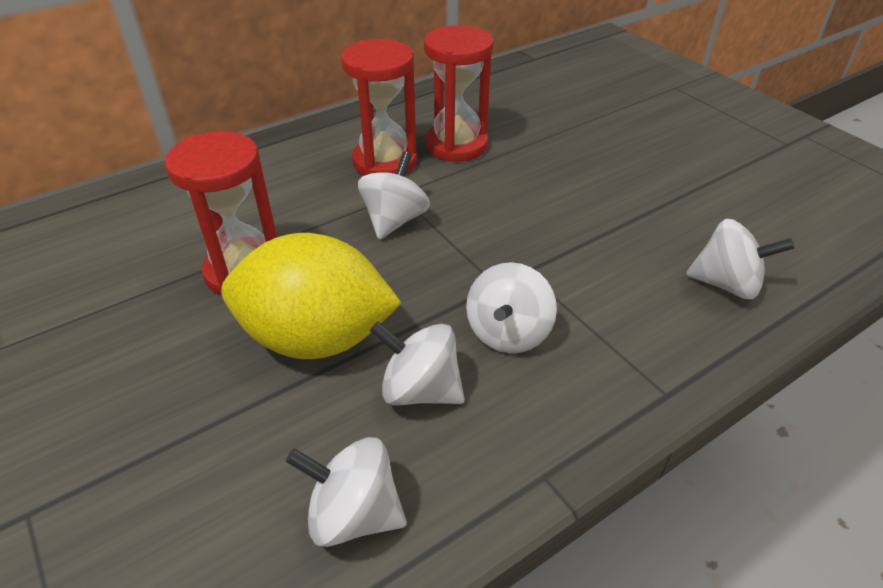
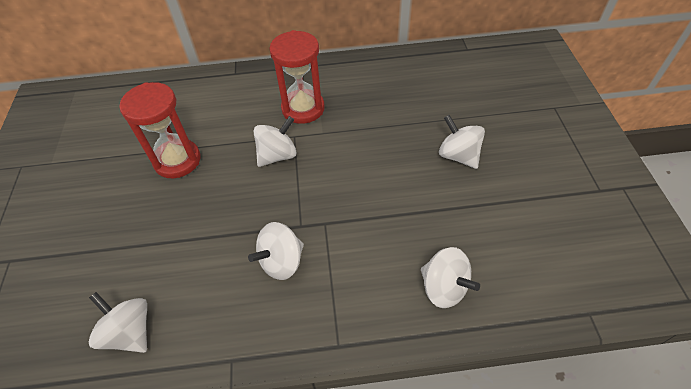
camera: 30 degrees right, 10 degrees up
yellow lemon [221,233,402,359] -> none
white spinning top [370,322,465,405] -> white spinning top moved to [439,115,485,169]
red hourglass [424,25,494,162] -> none

